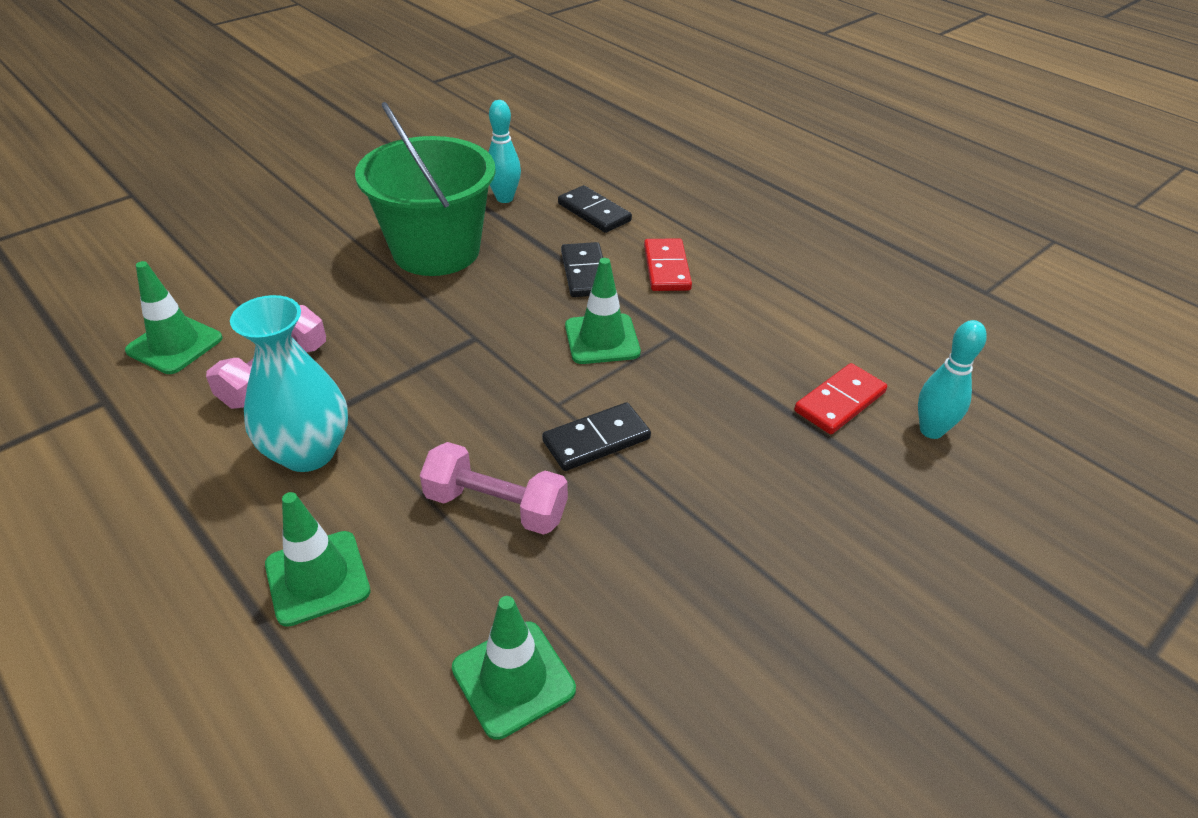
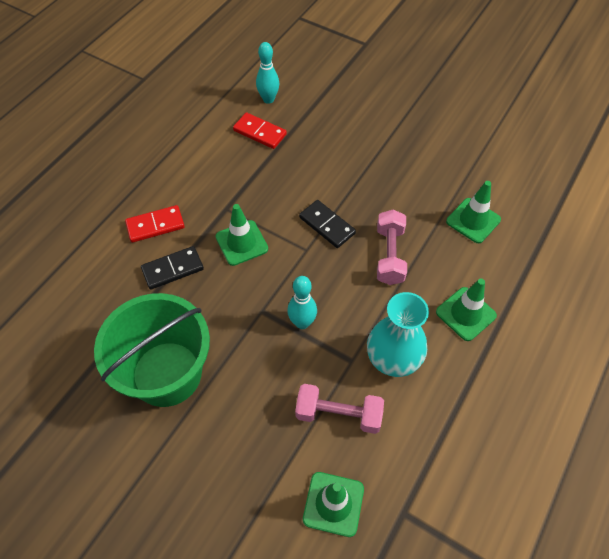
camera: 105 degrees left, 15 degrees up
turquoise bowling pin [488,100,521,203] -> turquoise bowling pin moved to [287,276,317,329]
black domino [558,185,632,233] -> none

